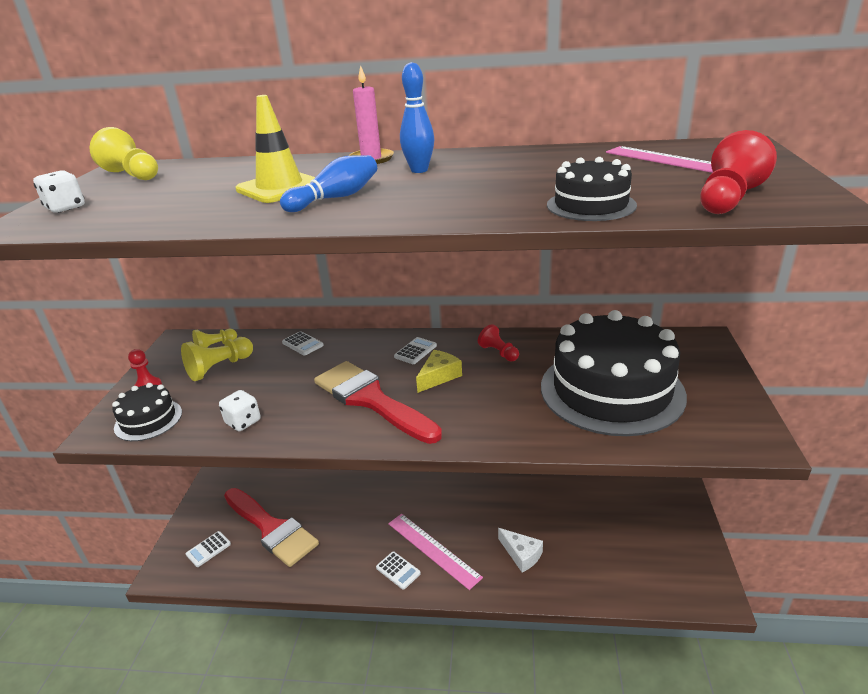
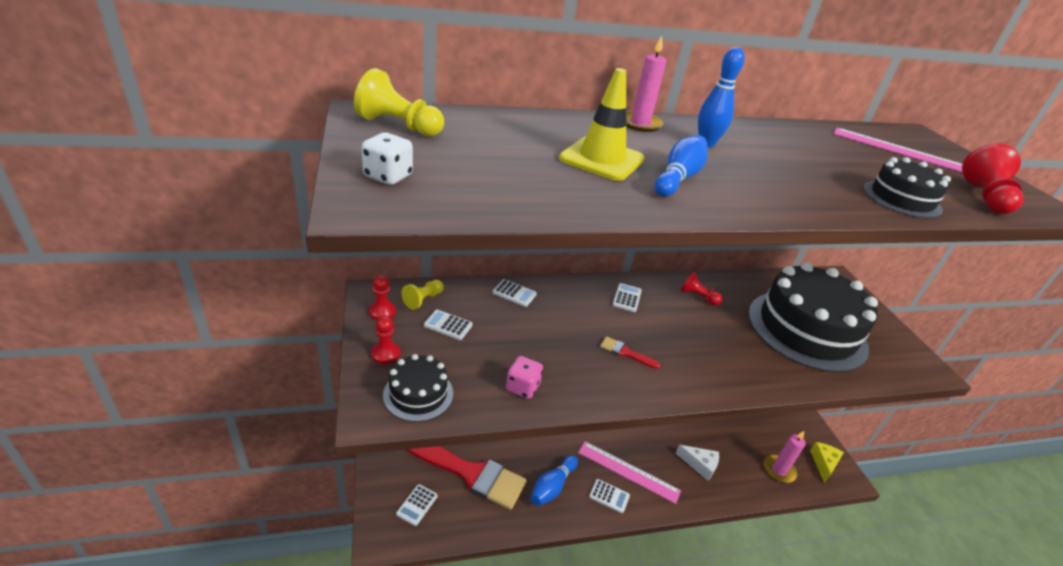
camera: 25 degrees left, 5 degrees up
yellow pawn [181,337,253,381] -> white calculator [424,310,473,340]
white dice [219,390,261,431] -> pink dice [506,356,543,399]
red brush [314,361,442,444] -> red brush [600,336,661,369], size x0.40
yellow cheese [416,350,462,393] -> yellow cheese moved to [810,442,844,483]
none -> red pawn [369,275,396,320]
none -> blue bowling pin [530,455,578,506]
none -> pink candle [763,431,806,483]

